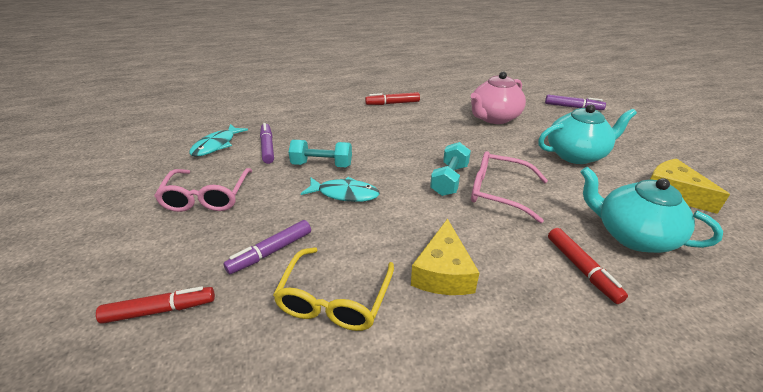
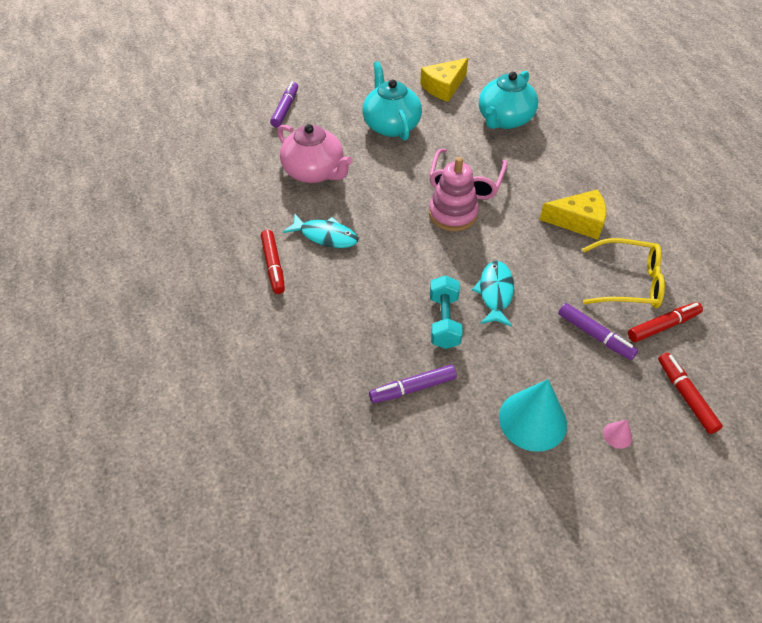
camera: 95 degrees left, 15 degrees up
pink glasses [154,168,252,212] -> turquoise cone [499,379,567,452]
turquoise fish [189,124,248,157] -> turquoise fish moved to [283,214,358,248]
turquoise dumbbell [430,142,471,196] -> pink stacking toy [429,157,479,231]
red marker [548,228,628,304] -> red marker moved to [628,302,703,342]
none -> pink cone [603,420,632,449]

